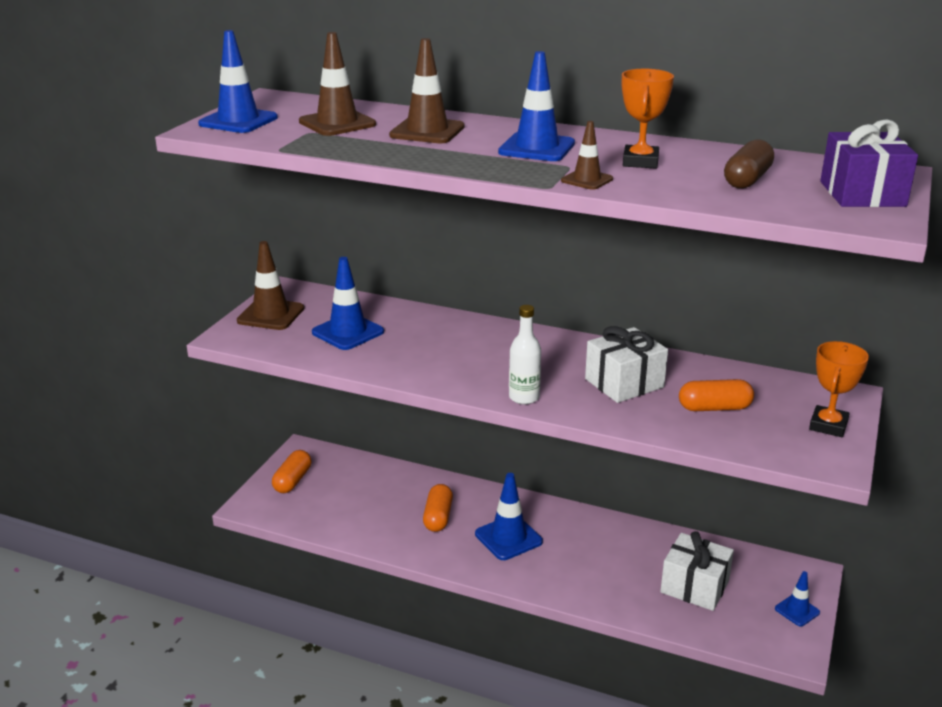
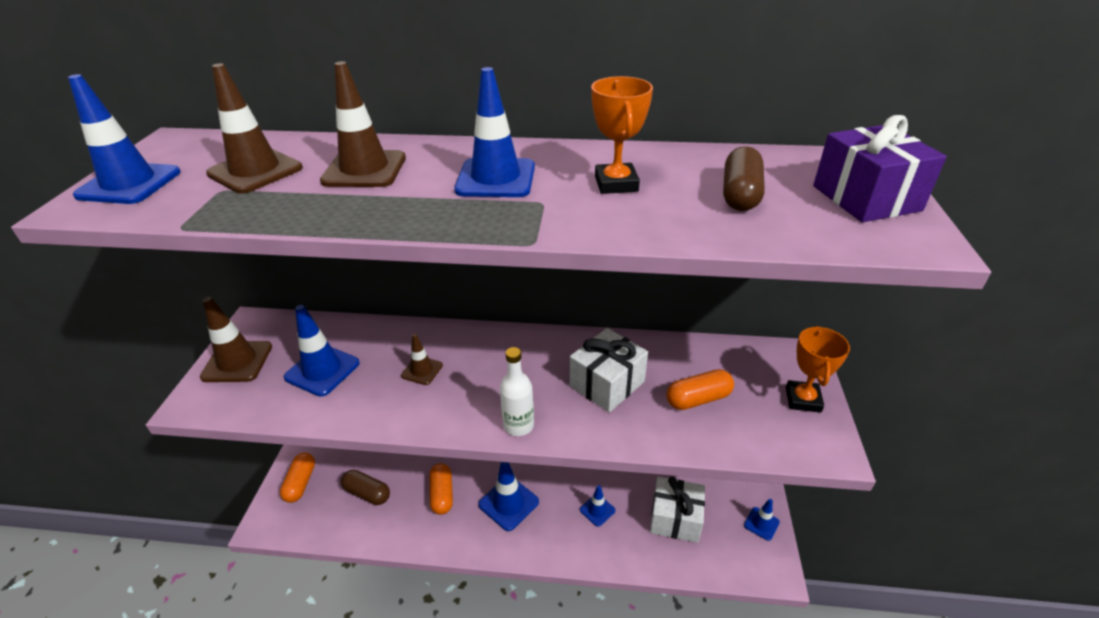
camera: 15 degrees left, 10 degrees up
brown traffic cone [561,121,613,190] -> brown traffic cone moved to [401,334,443,385]
none -> brown capsule [341,470,390,505]
none -> blue traffic cone [580,485,615,527]

